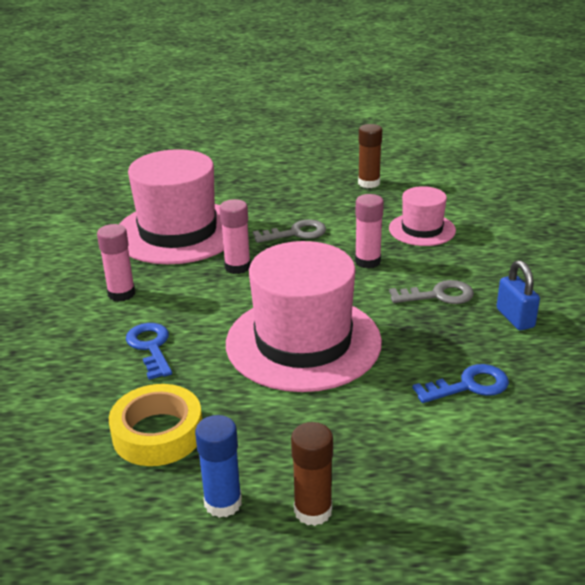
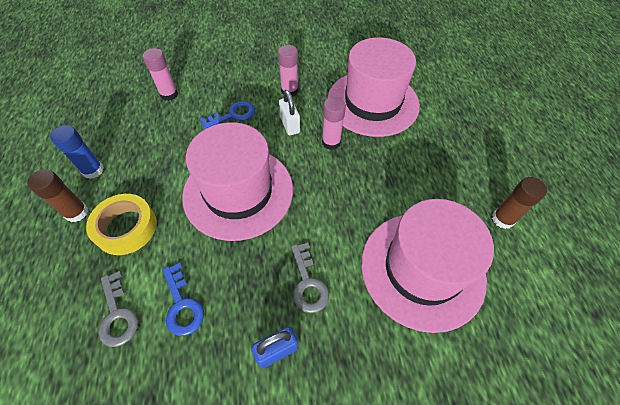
camera: 80 degrees right, 25 degrees up
yellow tape [109,384,202,466] -> yellow tape moved to [86,194,157,255]
grey key [253,219,326,243] -> grey key moved to [98,271,138,347]
pink glue stick [355,194,384,269] -> pink glue stick moved to [143,48,178,101]
pink hat [389,186,456,246] -> pink hat [361,199,494,333], size x1.92
none -> white padlock [279,90,300,135]

